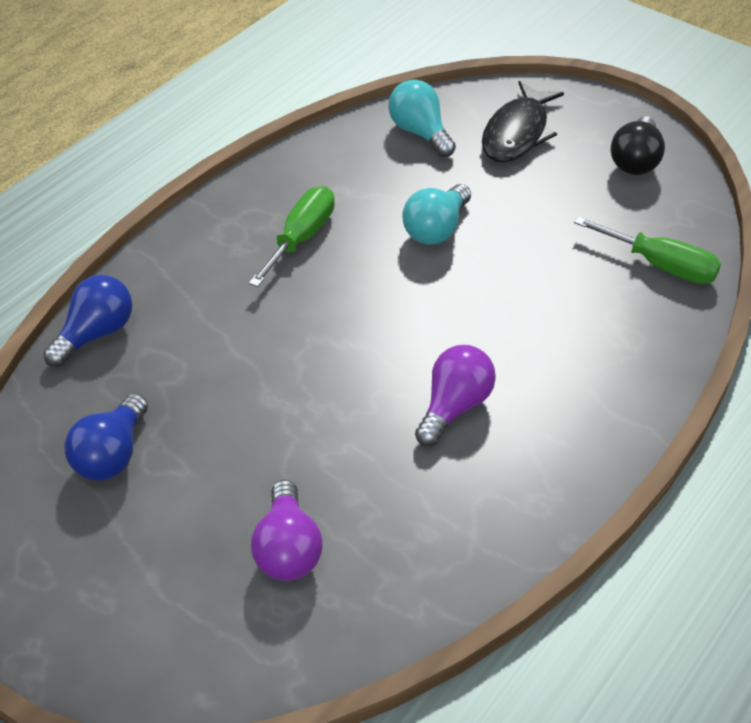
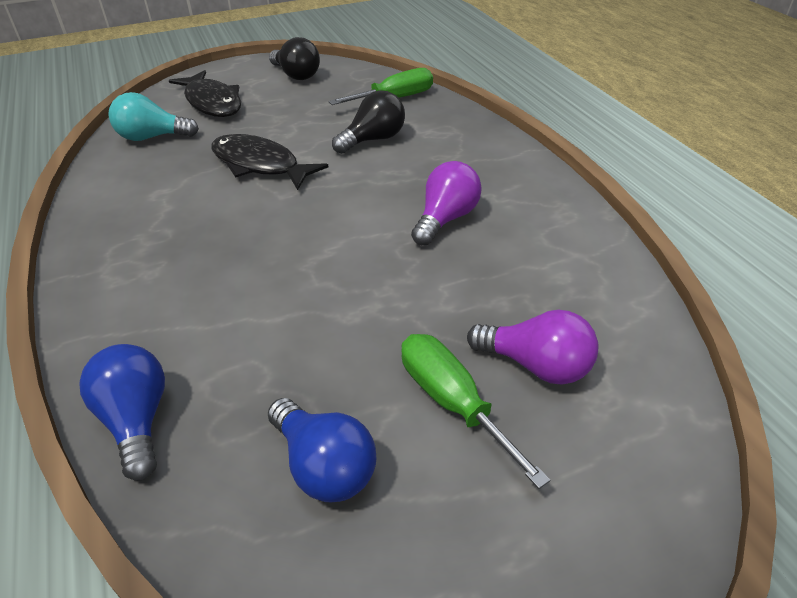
camera: 60 degrees left, 5 degrees down
green screwdriver [249,186,335,287] -> green screwdriver moved to [402,334,550,489]
turquoise light bulb [402,184,471,245] -> black fish [211,134,328,190]
purple light bulb [415,345,496,447] -> purple light bulb turned 60 degrees clockwise [411,161,482,245]
none -> black light bulb [332,90,405,154]

